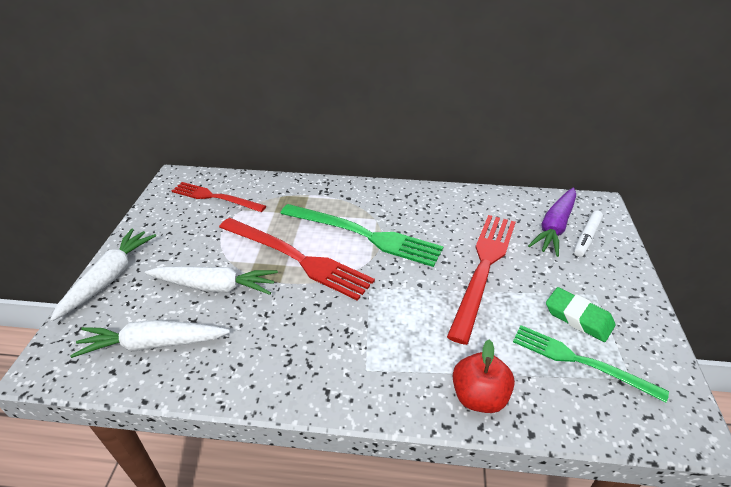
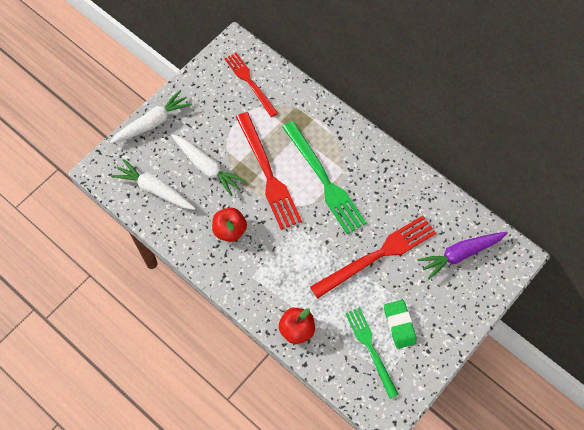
camera: 35 degrees right, 25 degrees up
white marker [574,211,603,257] -> none
none -> red apple [212,208,247,242]

